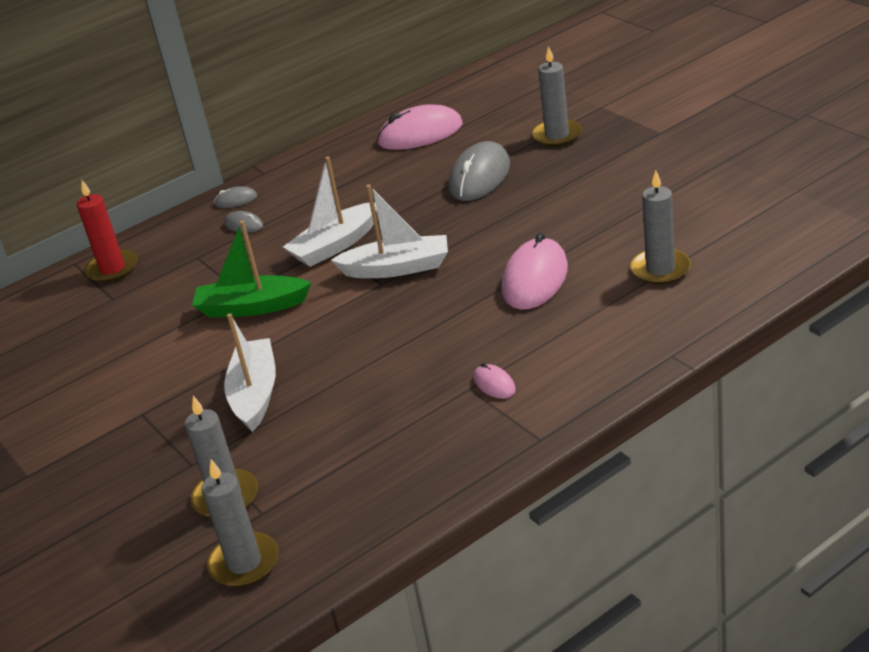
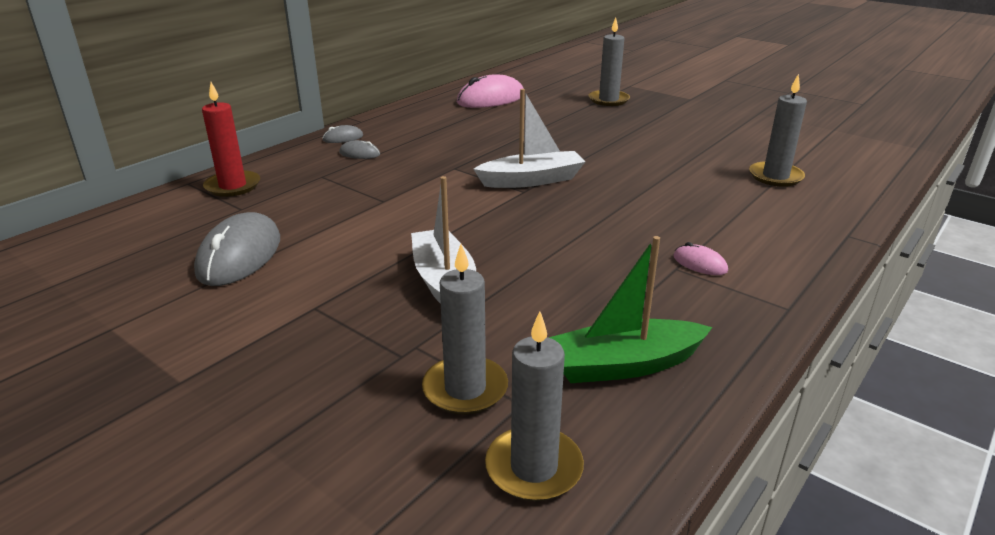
camera: 20 degrees left, 5 degrees down
green boat [192,221,311,318] -> green boat moved to [548,236,713,383]
white boat [283,157,377,267] -> none
grey mouse [449,141,510,201] -> grey mouse moved to [194,212,280,286]
pink mouse [502,233,568,310] -> none

